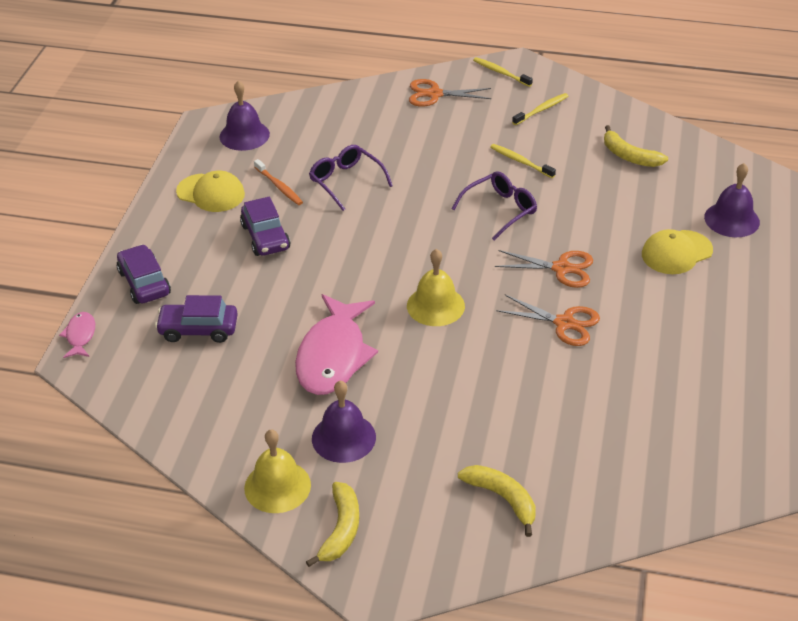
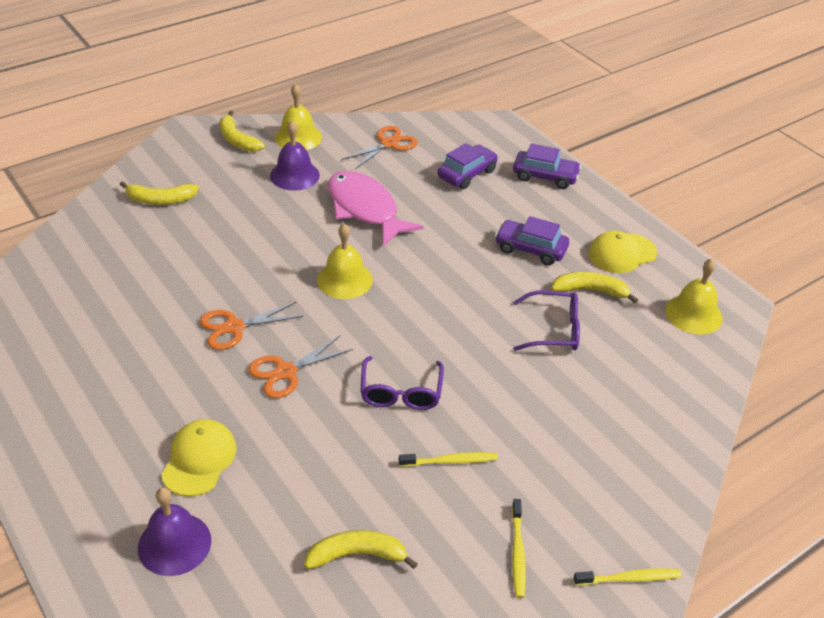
camera: 130 degrees right, 0 degrees up
pink fish [59,312,95,358] -> none
purple bell [220,81,270,151] -> yellow bell [665,259,722,334]
orange toothbrush [254,159,303,205] -> yellow banana [551,272,638,303]
orange scissors [409,79,491,107] -> orange scissors moved to [341,126,418,169]

